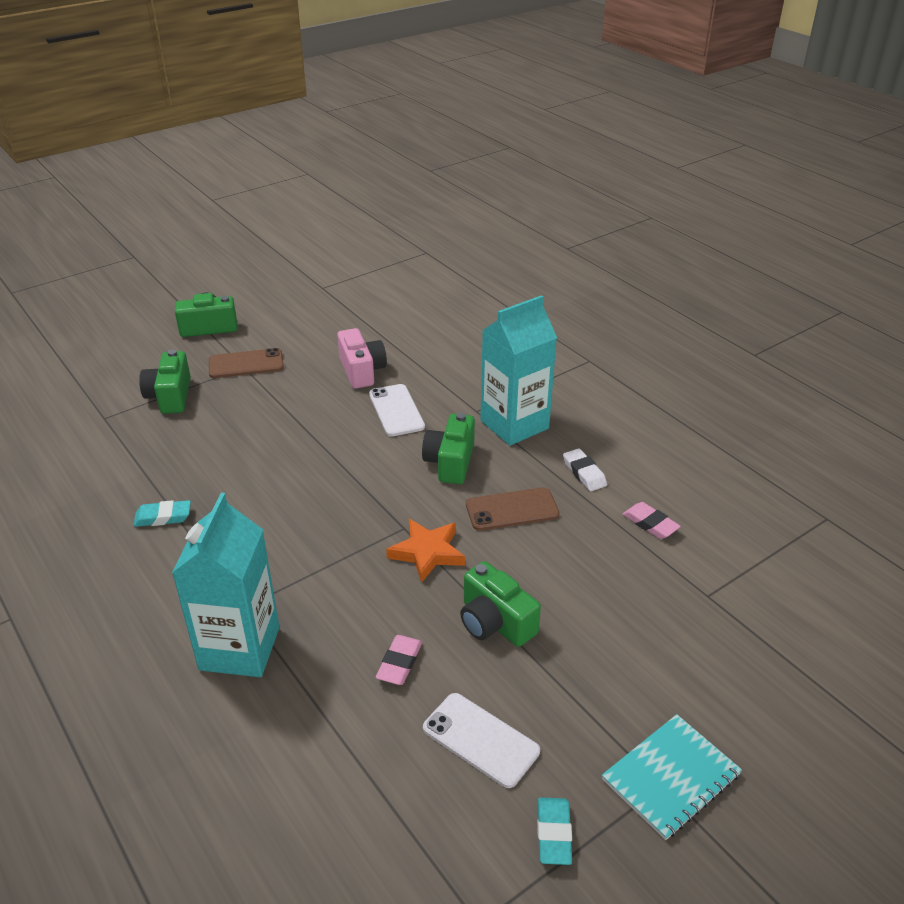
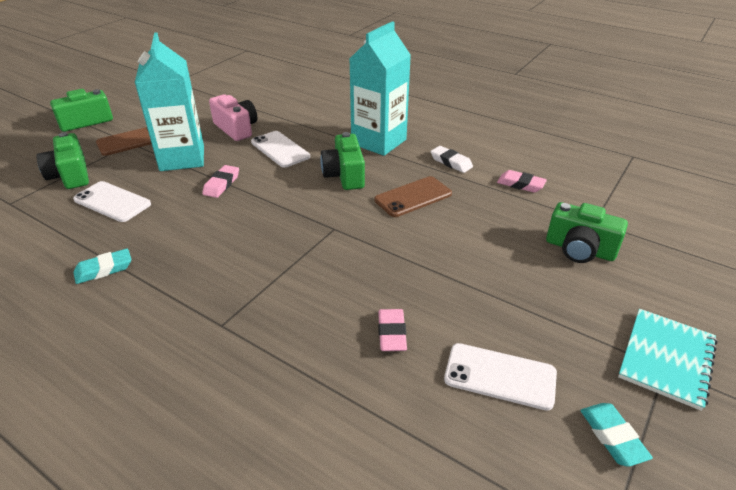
camera: 20 degrees left, 0 degrees up
turquoise carton [172,493,279,677] -> turquoise carton moved to [135,32,204,171]
orange star [386,519,465,583] -> none
green camera [460,561,541,647] -> green camera moved to [546,202,628,263]
none -> white phone [73,181,151,222]
none -> pink eraser [202,165,239,198]

